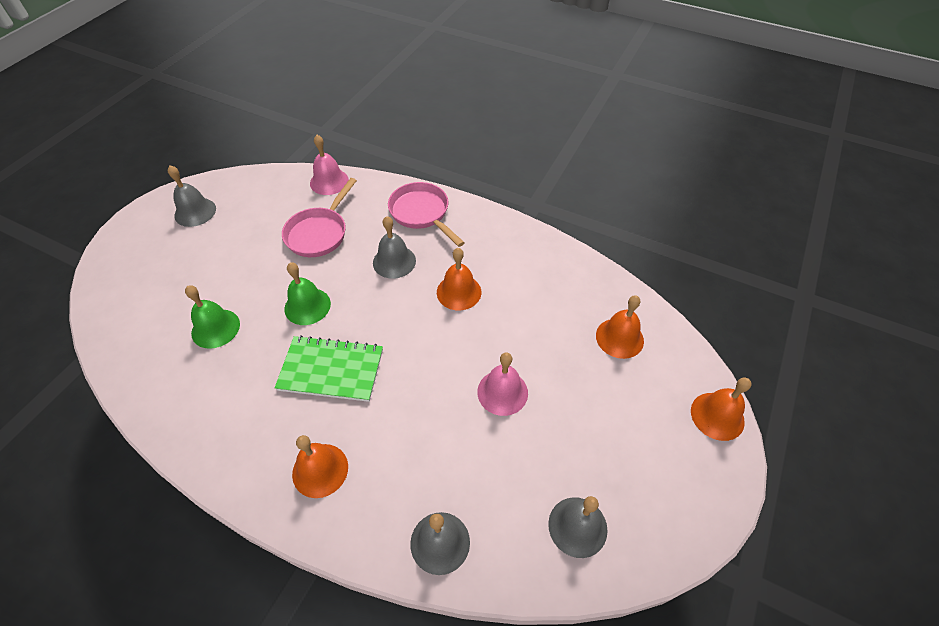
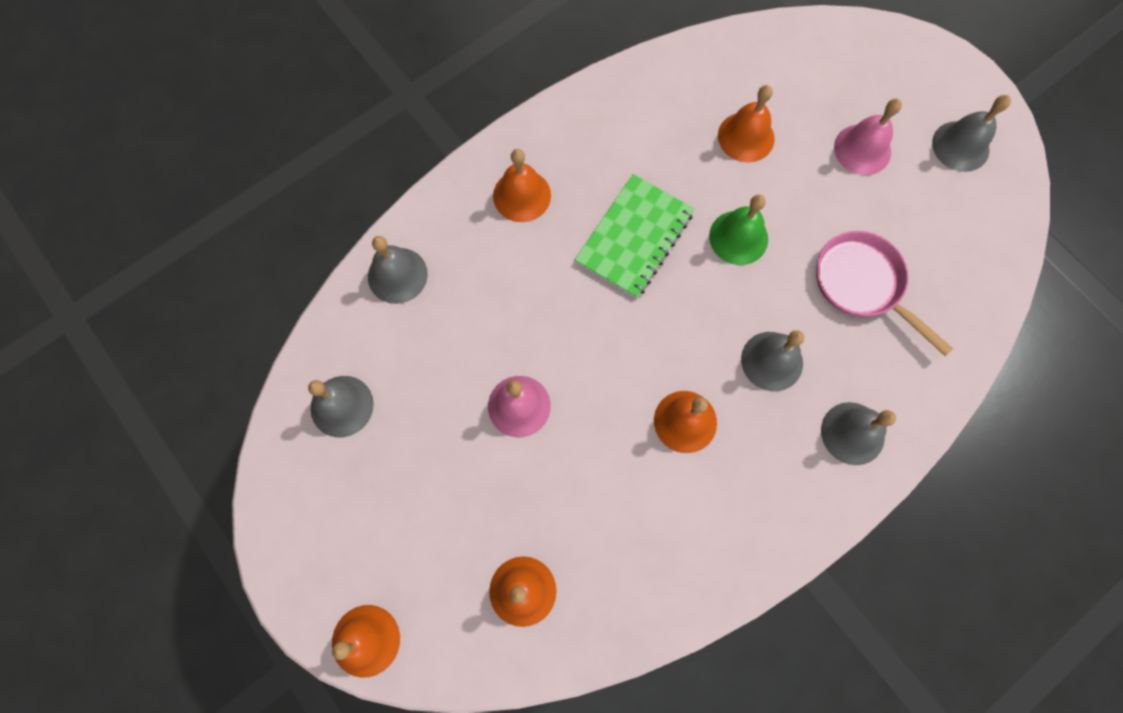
camera: 115 degrees right, 20 degrees up
green bell [185,285,240,349] -> orange bell [718,85,774,162]
pink bell [310,135,349,195] -> pink bell moved to [834,99,902,175]
pink pan [388,182,465,247] -> grey bell [821,402,896,465]

